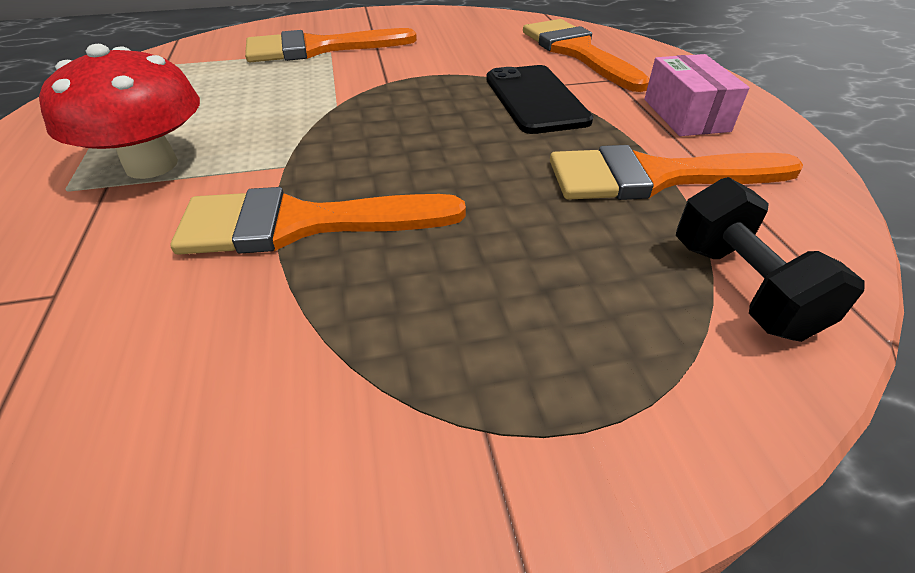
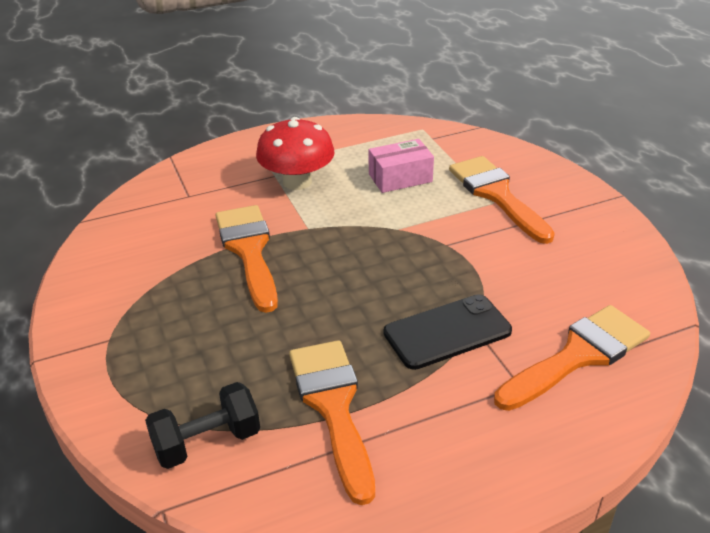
camera: 80 degrees right, 5 degrees down
pink box [644,54,750,136] -> pink box moved to [369,139,434,193]

